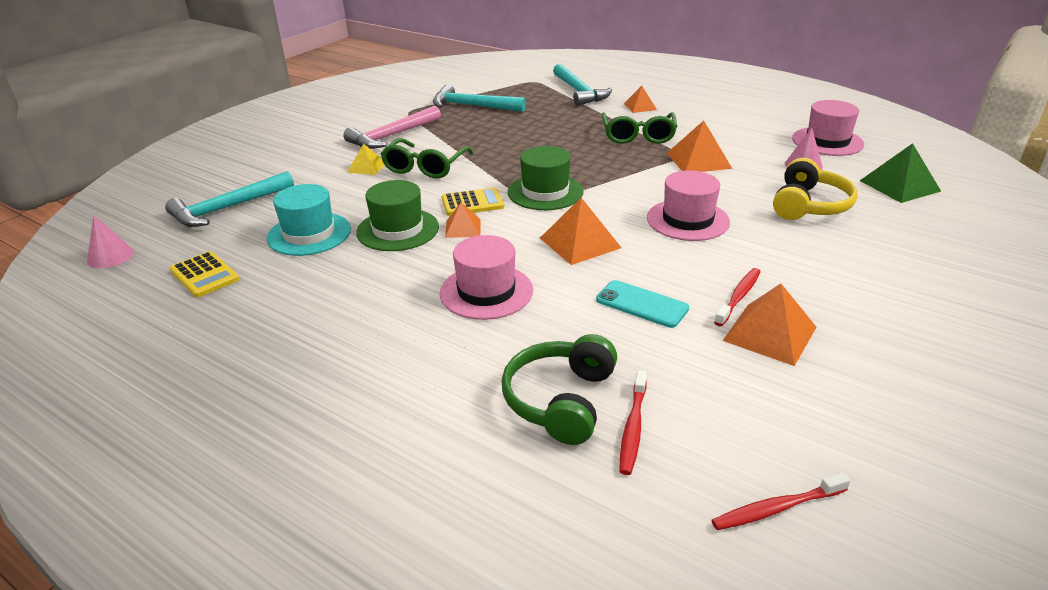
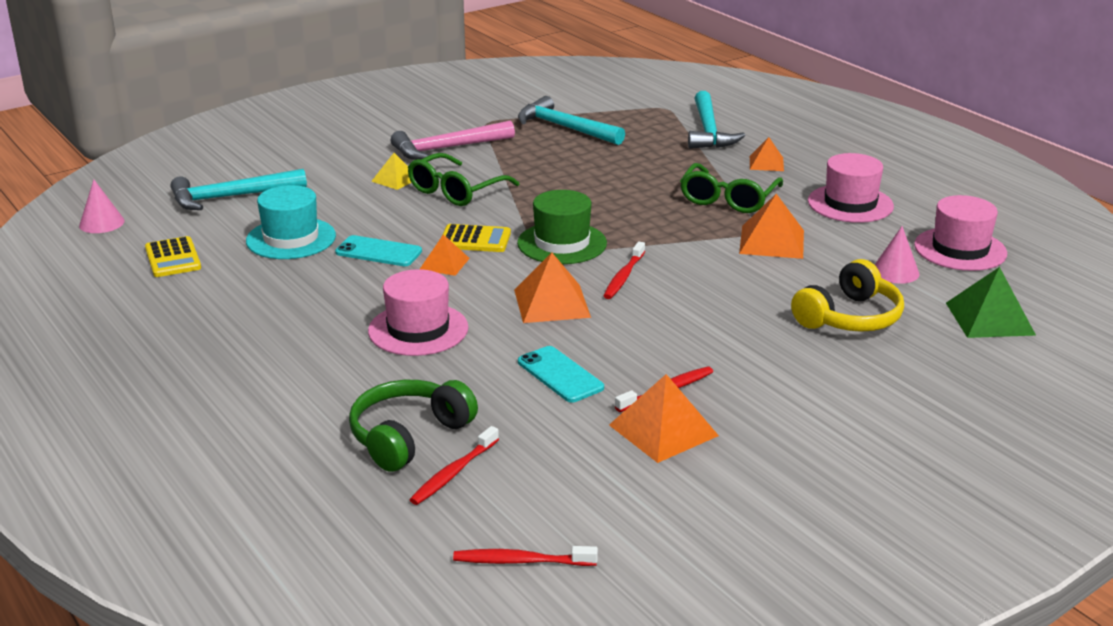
camera: 20 degrees right, 5 degrees down
green hat [356,180,439,251] -> turquoise phone [335,235,422,266]
pink hat [647,171,730,241] -> pink hat moved to [808,153,894,223]
none -> red toothbrush [604,242,645,299]

